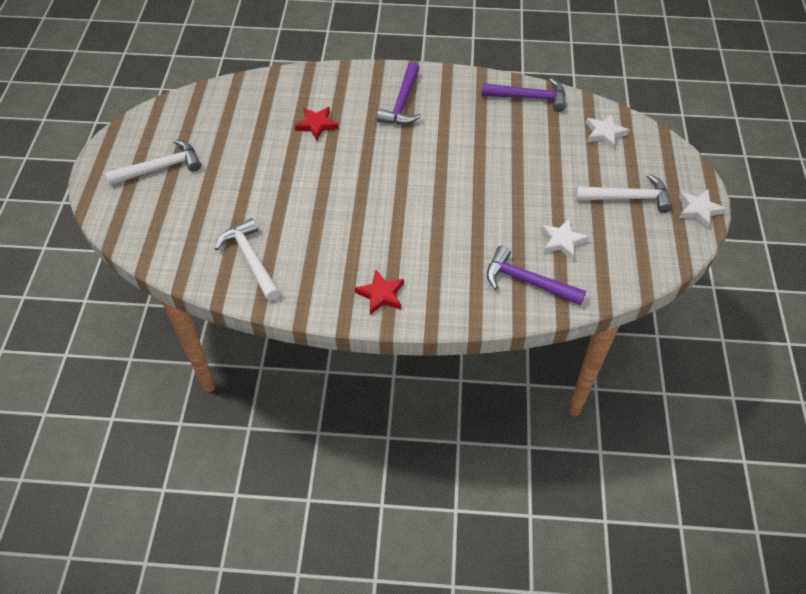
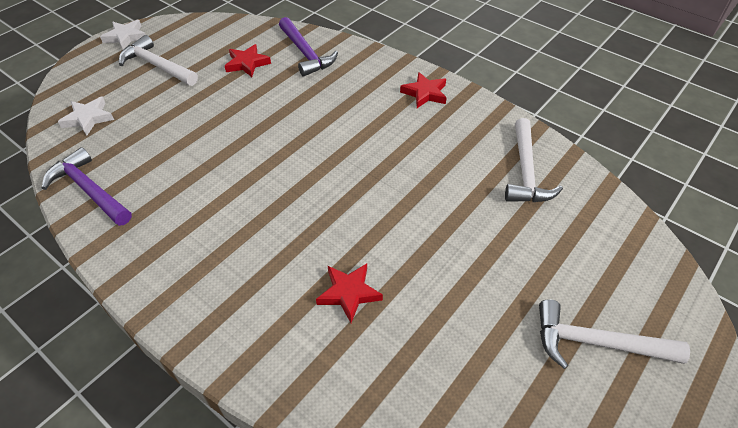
camera: 145 degrees left, 5 degrees down
purple hammer [377,62,421,124] -> none
white star [541,218,589,260] -> red star [225,44,271,77]

